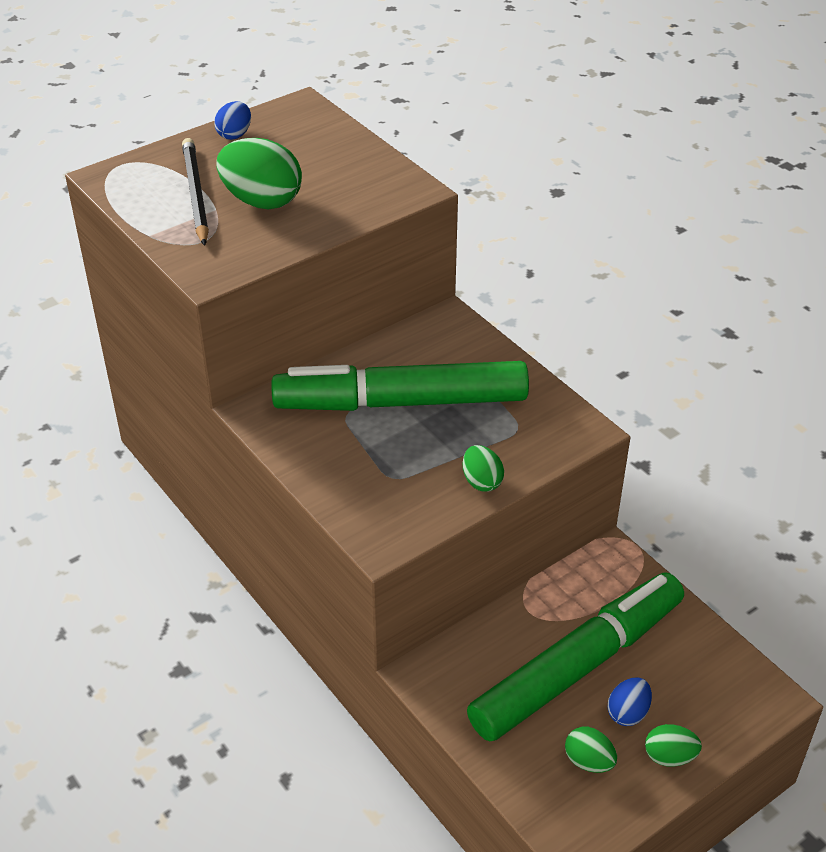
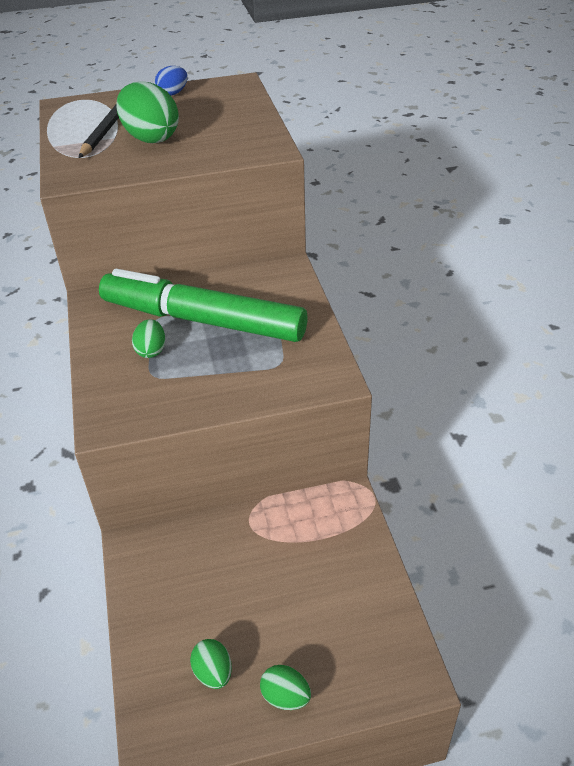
camera: 25 degrees right, 0 degrees up
green egg [463,445,504,492] -> green egg moved to [132,319,165,358]
green marker [467,572,684,742] -> none
blue egg [608,677,652,726] -> none

